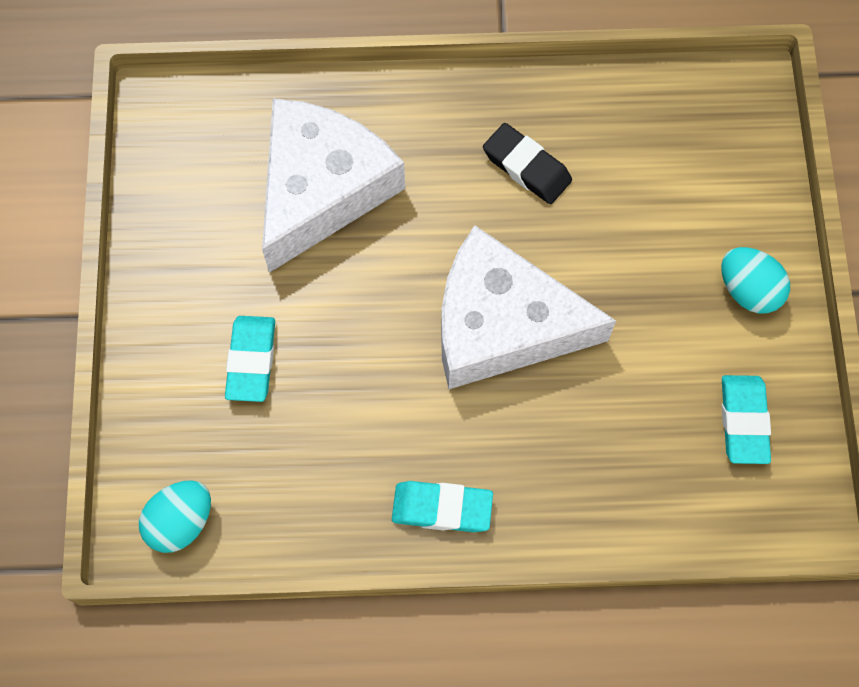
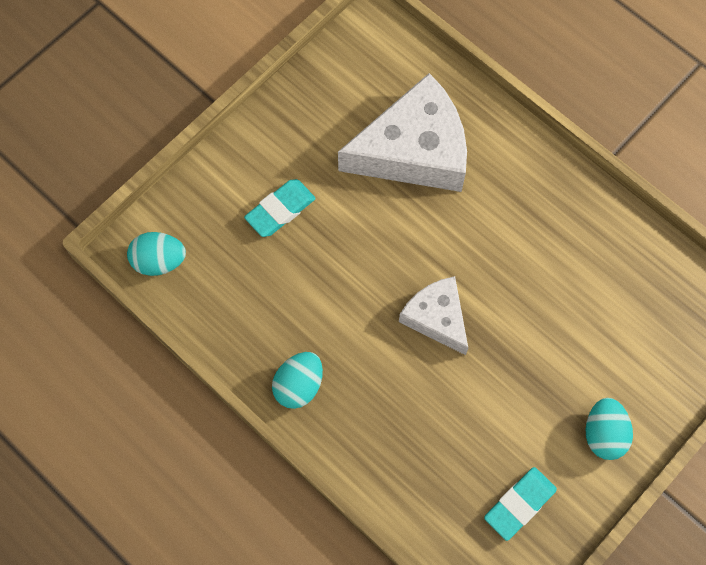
camera: 45 degrees right, 0 degrees up
turquoise eraser [392,481,493,532] -> turquoise egg [272,352,323,409]
white cheese [441,225,616,389] -> white cheese [399,276,468,355], size x0.57
black eraser [483,123,572,204] -> none

